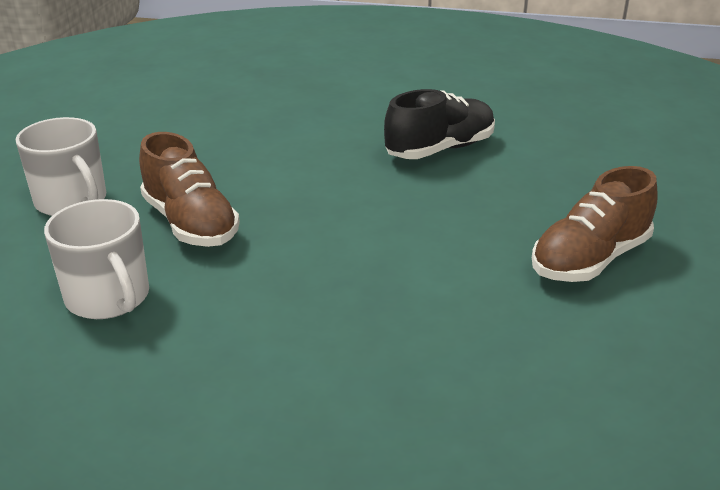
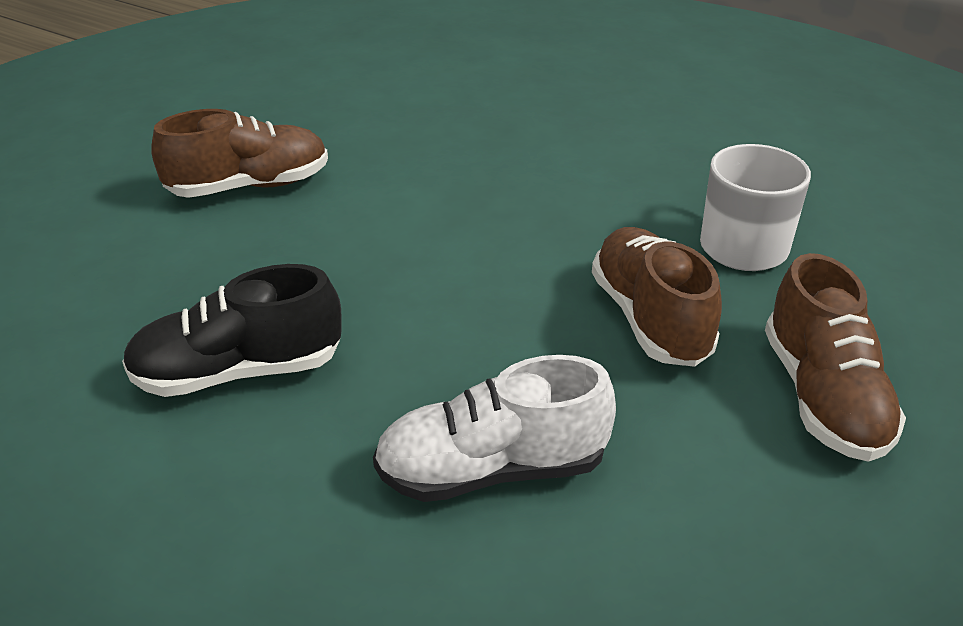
camera: 160 degrees left, 5 degrees up
white mug [16,117,106,216] -> brown shoe [765,253,906,462]
none -> white shoe [373,355,616,502]

